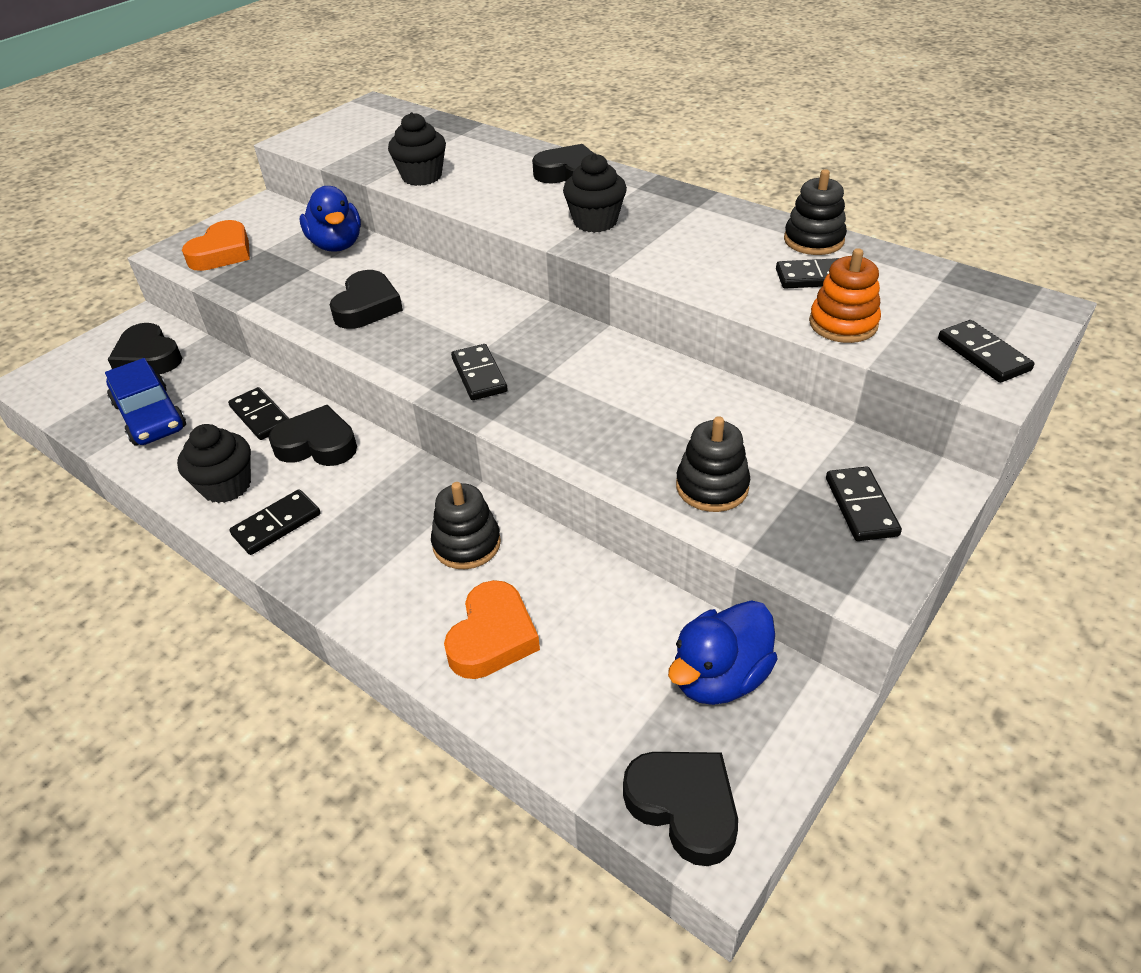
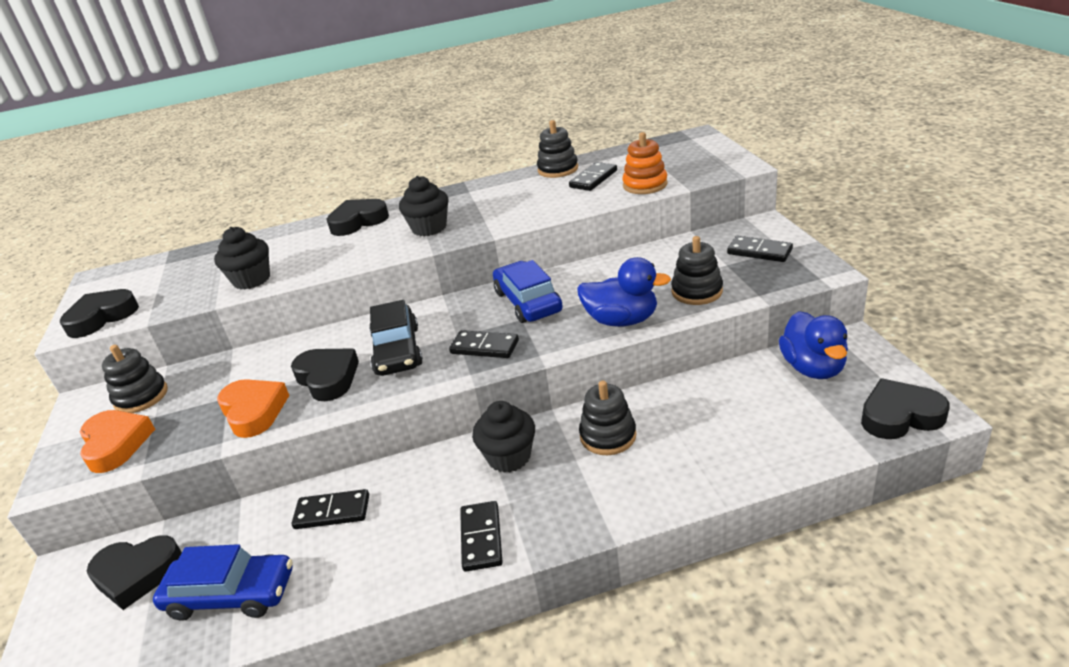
camera: 50 degrees left, 10 degrees down
black cupcake [177,424,251,503] -> black cupcake moved to [472,401,535,473]
black heart [268,405,357,466] -> black heart moved to [60,289,139,338]
blue duck [300,186,361,252] -> blue duck moved to [577,257,671,327]
orange heart [444,580,540,679] -> orange heart moved to [217,379,289,438]
black domino [938,320,1034,383] -> none
none -> black stacking toy [102,345,168,413]
none -> black car [369,300,423,376]
none -> blue car [493,260,563,323]

